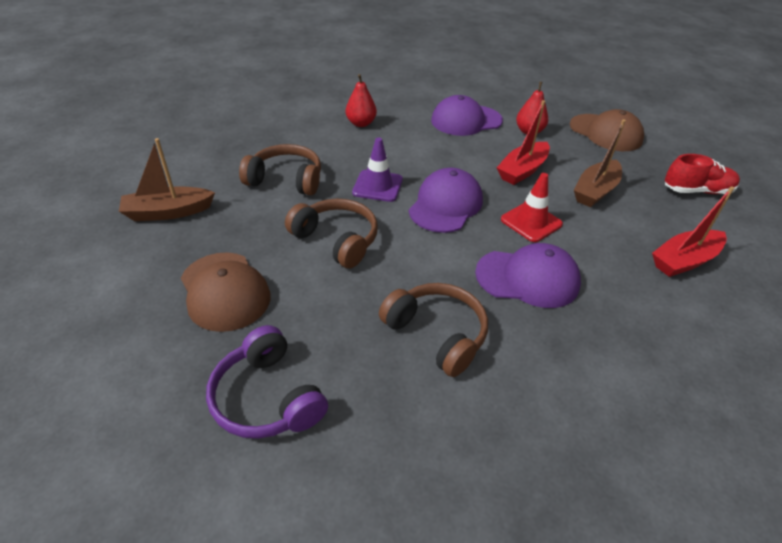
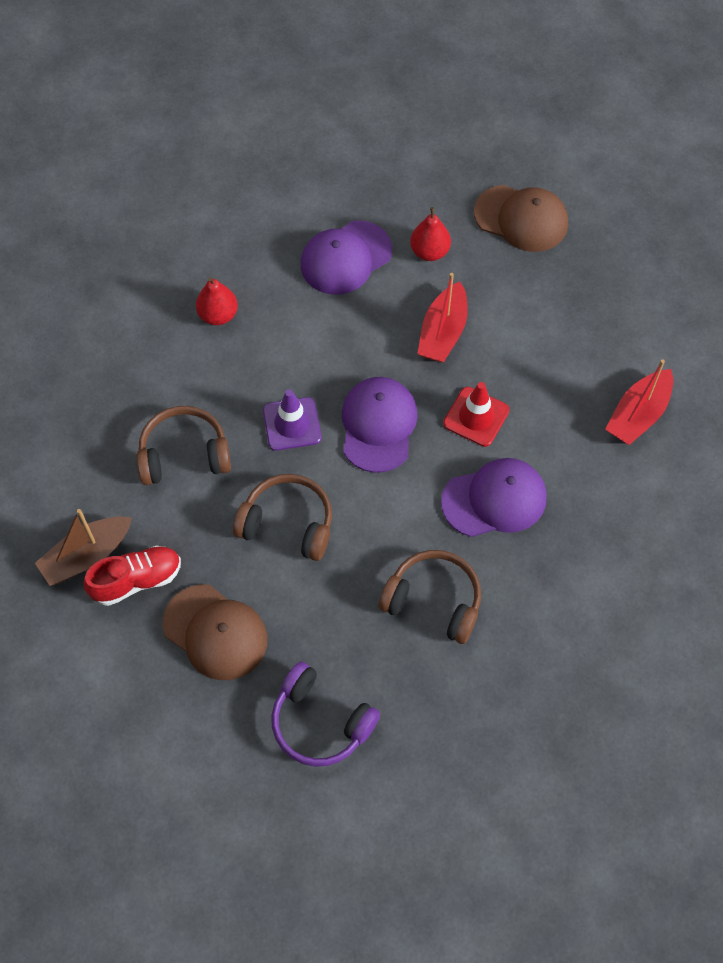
camera: 20 degrees left, 20 degrees up
brown boat [574,119,626,207] -> none
red shoe [665,154,740,194] -> red shoe moved to [83,546,181,606]

